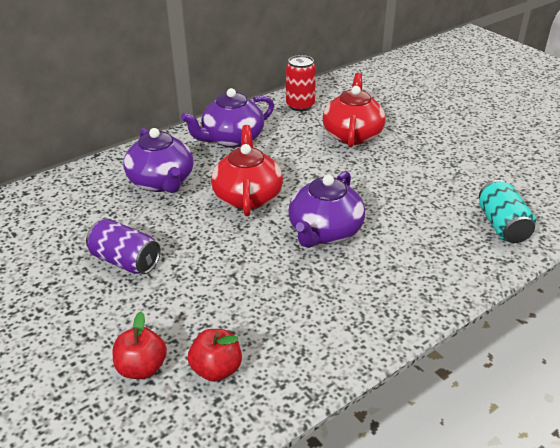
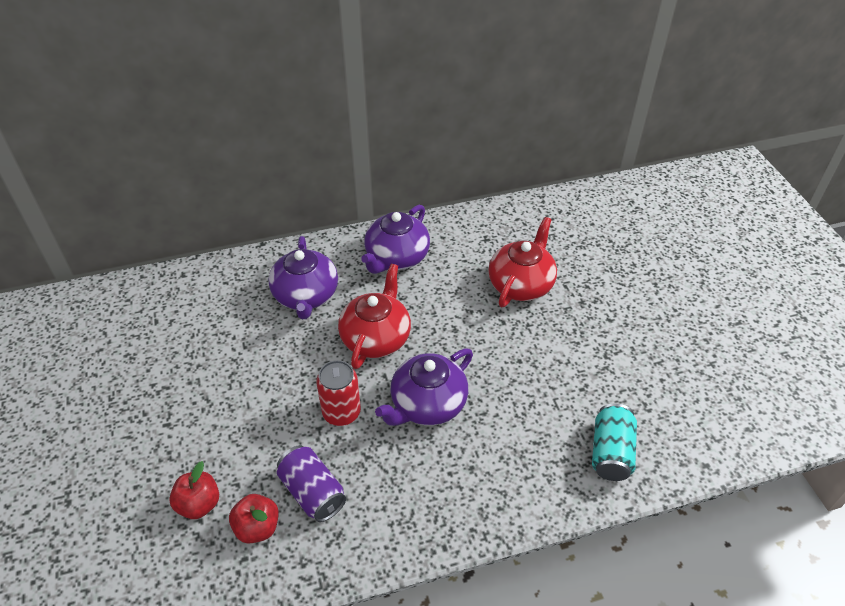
camera: 20 degrees right, 10 degrees up
purple can [86,219,161,274] -> purple can moved to [277,445,346,522]
purple teapot [181,88,274,148] -> purple teapot turned 45 degrees counterclockwise [361,205,430,274]
red can [286,55,316,111] -> red can moved to [316,360,361,426]

